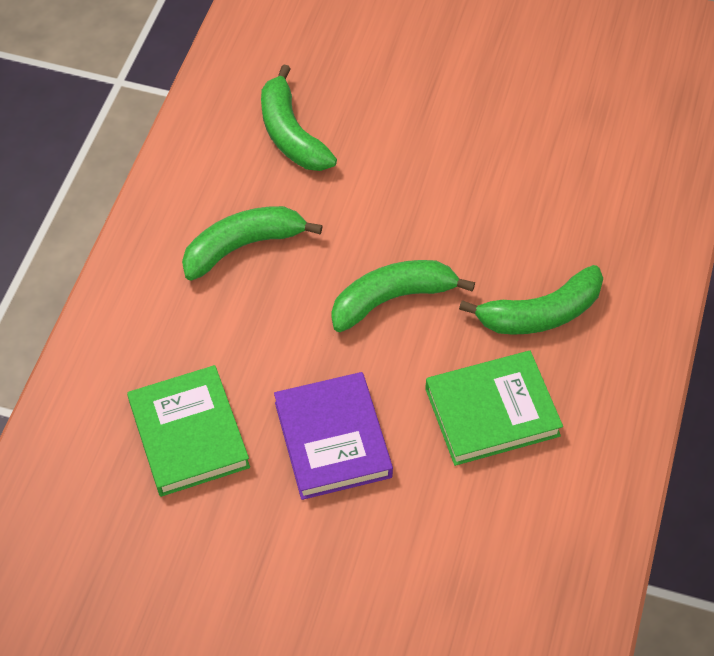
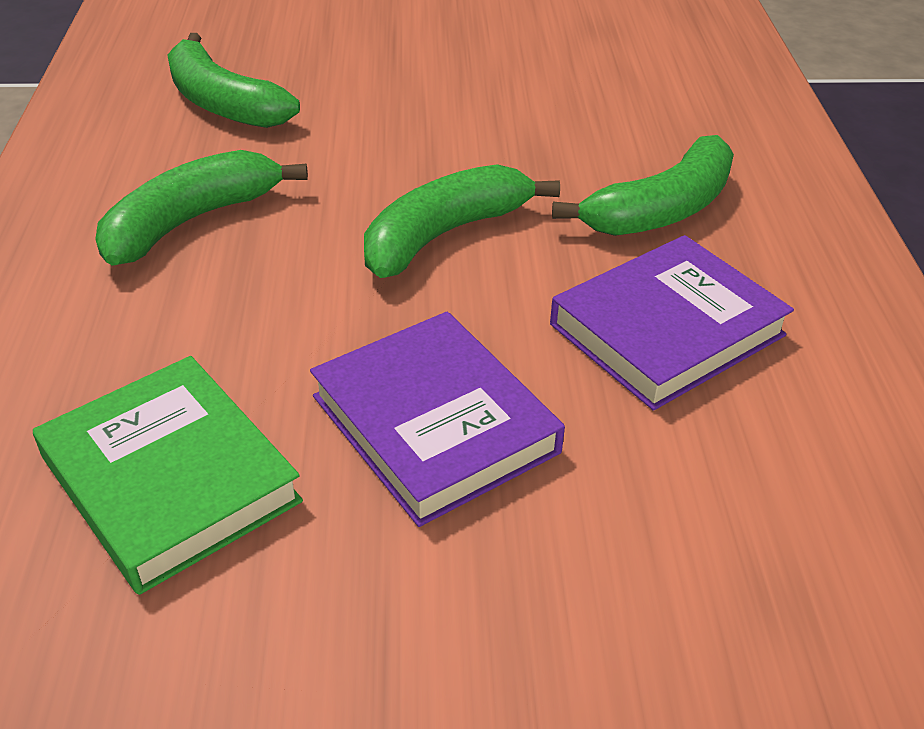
camera: 20 degrees left, 15 degrees down
green book [425,351,563,466] -> purple book [550,235,794,411]

